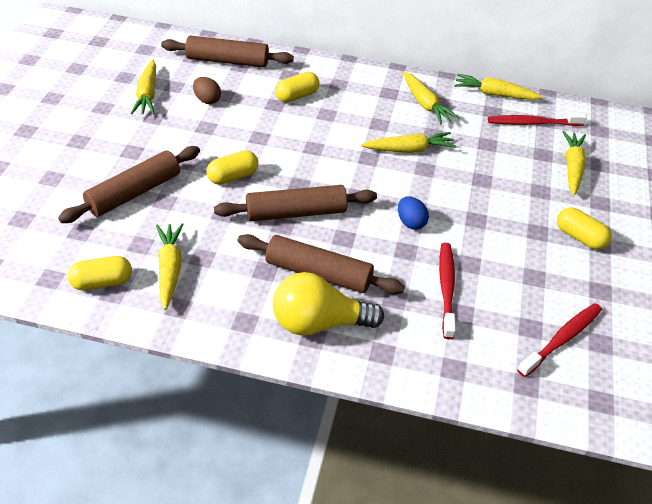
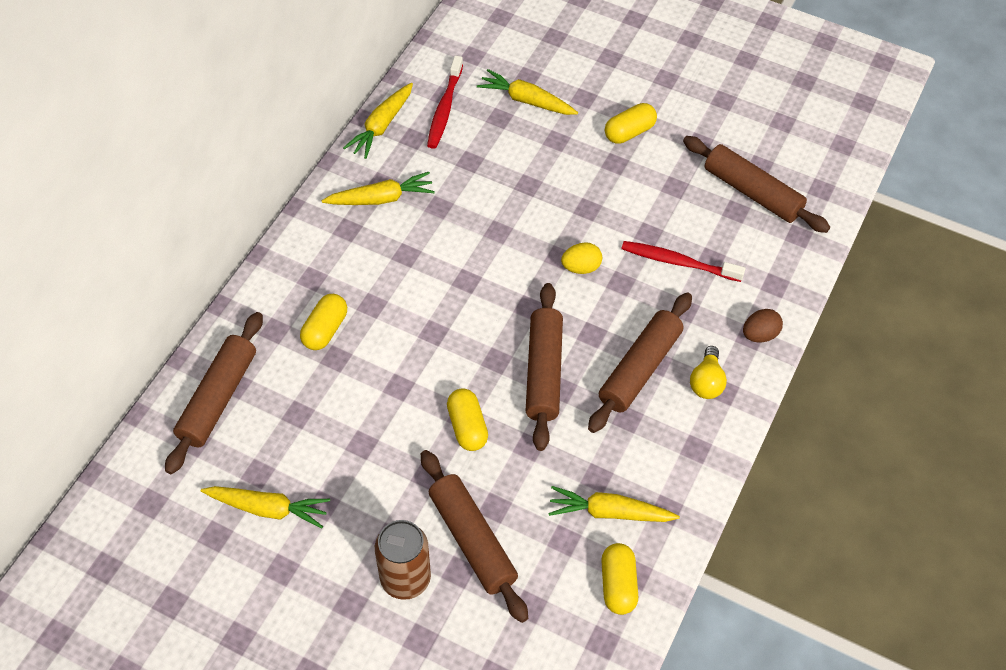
camera: 75 degrees left, 10 degrees up
brown egg [193,77,221,104] -> brown egg moved to [743,309,783,342]
yellow light bulb [273,272,384,336] -> yellow light bulb [690,346,727,399], size x0.57
yellow capsule [275,72,320,102] -> yellow capsule turned 45 degrees clockwise [300,294,347,350]
yellow carrot [361,132,456,153] -> none
blue egg [398,196,429,230] -> yellow egg [561,242,602,274]
red toothbrush [517,303,602,377] -> brown rolling pin [683,136,830,233]
none -> brown can [375,520,431,600]

